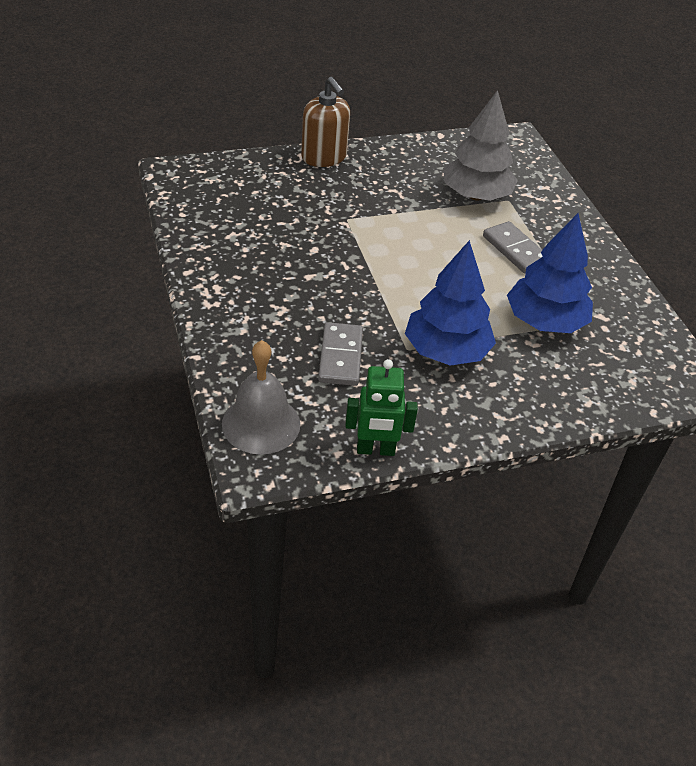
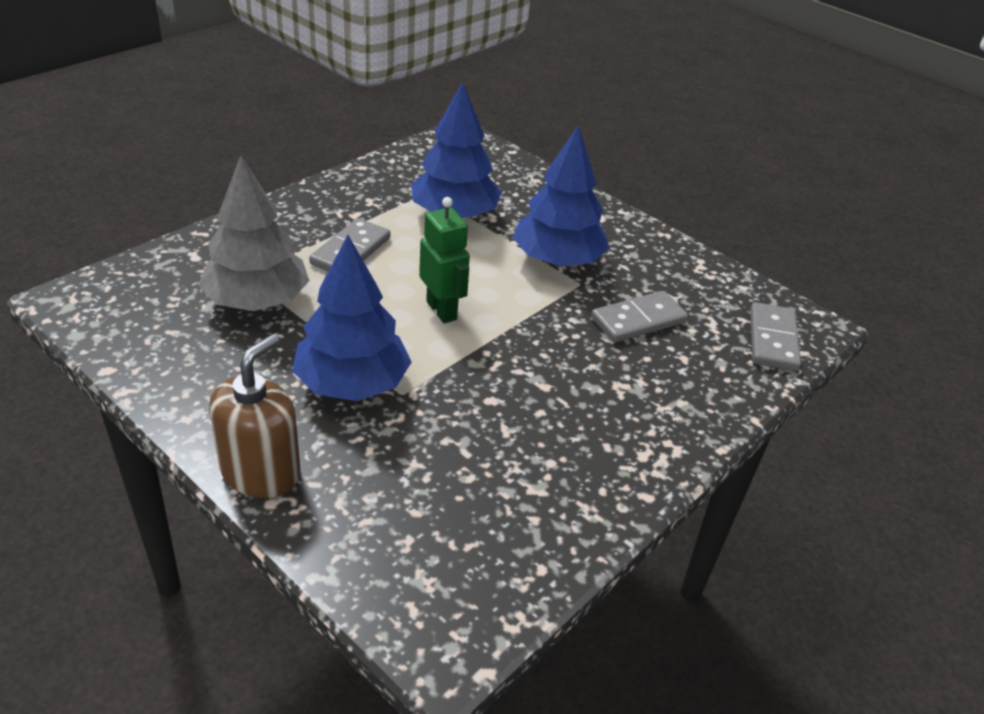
camera: 120 degrees left, 5 degrees down
grey bell [222,340,301,455] -> grey domino [750,302,801,371]
green robot [345,359,418,456] -> green robot moved to [419,197,470,323]
none -> blue tree [292,235,412,401]

